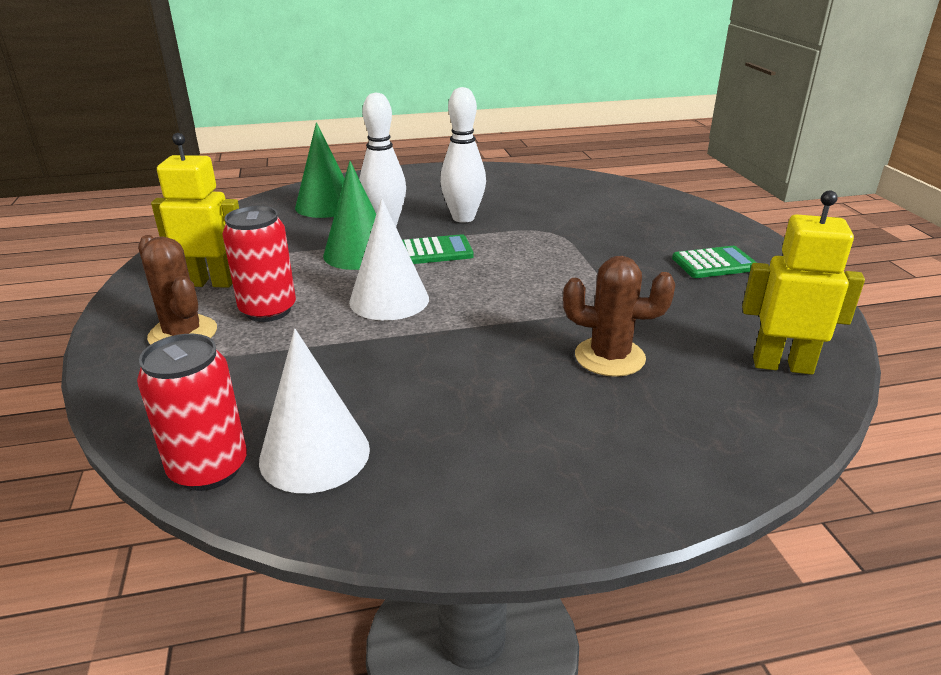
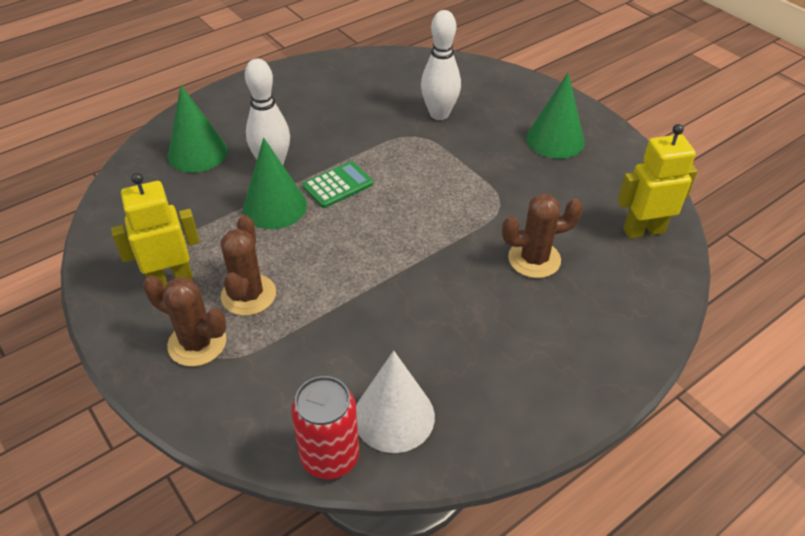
camera: 25 degrees left, 15 degrees up
red can [222,206,296,322] -> brown cactus [221,215,276,316]
white cone [349,198,429,321] -> none
white bowling pin [440,87,486,223] -> white bowling pin moved to [421,10,461,120]
green calculator [672,246,757,278] -> green cone [526,72,585,159]

